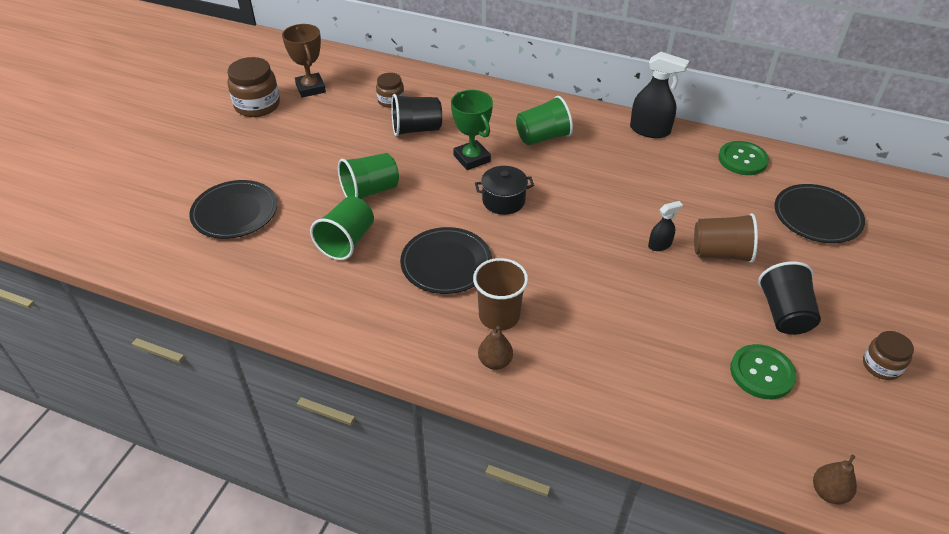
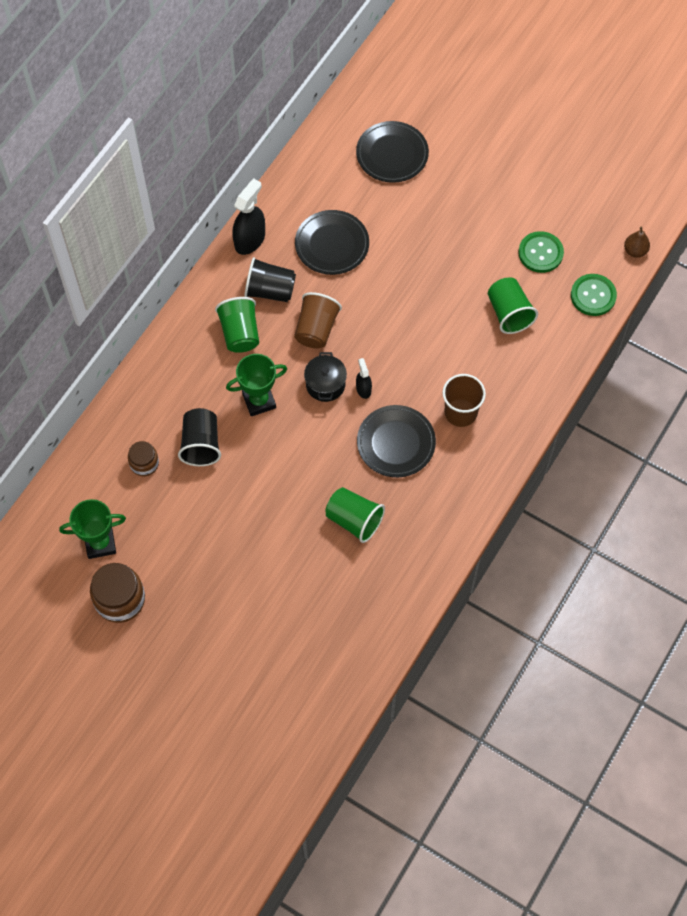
camera: 80 degrees left, 20 degrees up
black plate [189,180,277,239] -> black plate moved to [295,210,369,275]
brown trophy [282,24,326,98] -> green trophy [59,499,126,559]
green cup [338,153,399,199] -> green cup moved to [488,277,538,334]
brown pear [478,326,513,370] -> none
black spray bottle [648,201,683,251] -> black spray bottle moved to [356,358,372,399]
brown cup [694,213,758,263] -> brown cup moved to [294,292,342,349]
green button [718,141,769,175] -> green button moved to [571,274,617,316]
black cup [758,261,821,335] -> black cup moved to [245,257,296,302]
brown jar [863,331,914,380] -> none

